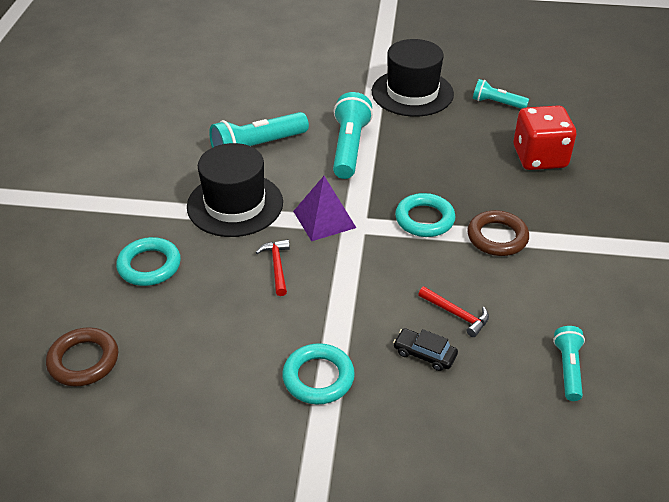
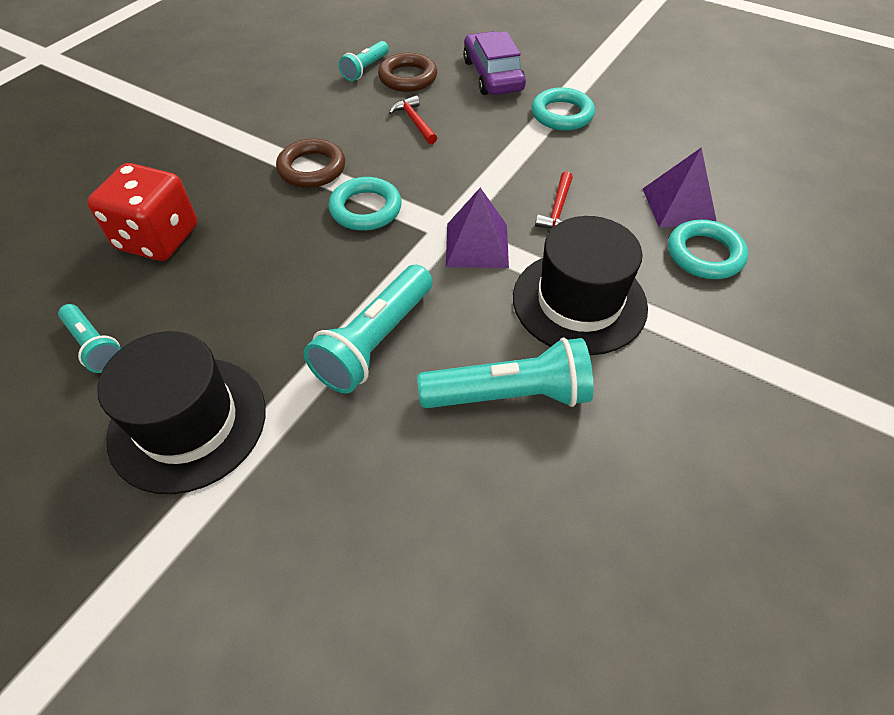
camera: 155 degrees left, 10 degrees up
brown ring [46,327,118,387] -> brown ring moved to [378,53,437,92]
black car [393,328,458,371] -> none
none -> purple car [463,31,526,95]
none -> purple pyramid [643,147,717,228]

